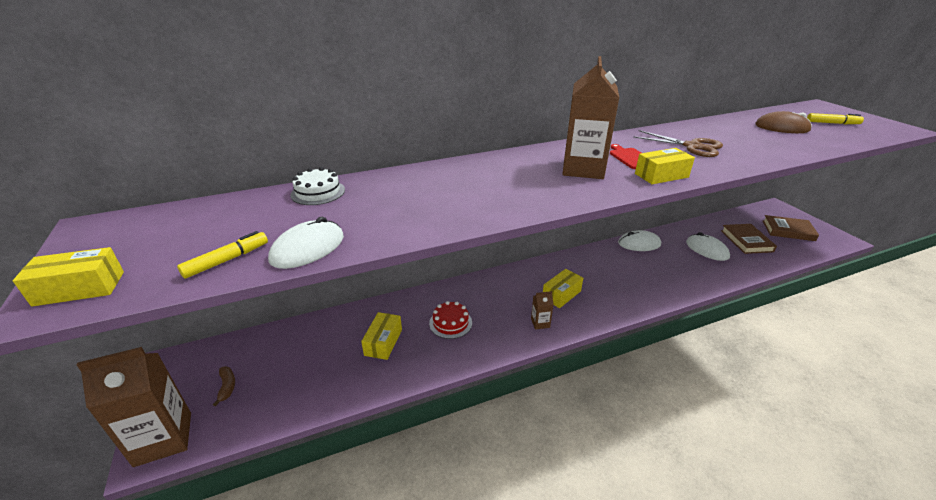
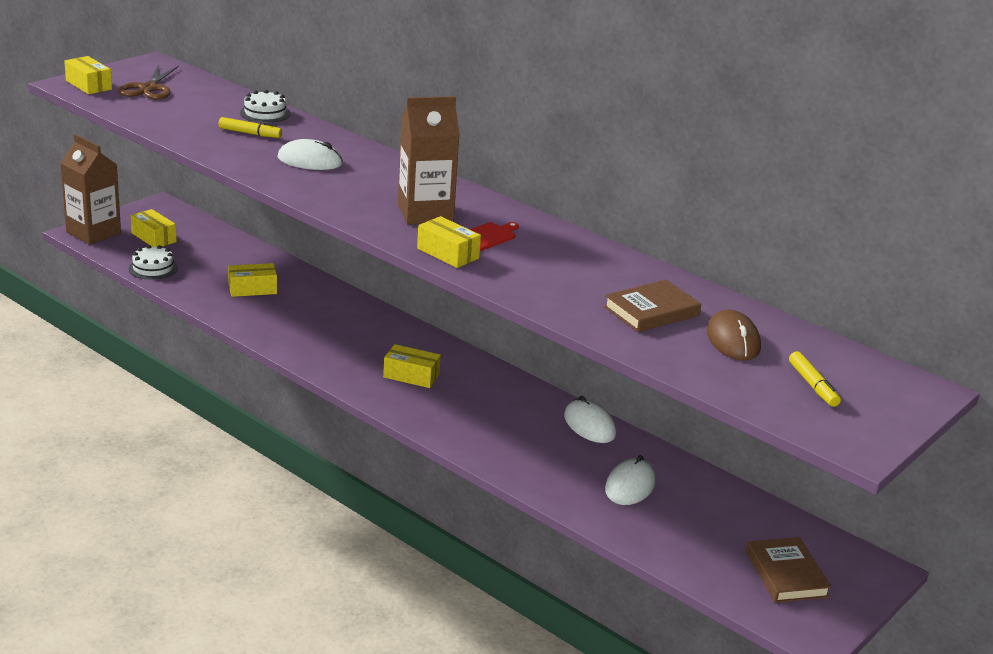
camera: 60 degrees right, 5 degrees down
yellow marker [177,231,268,279] -> yellow marker moved to [219,117,282,138]
brown banana [213,366,235,406] -> yellow box [131,209,177,247]
white mouse [268,217,344,269] -> white mouse moved to [277,139,343,170]
red cake [429,301,472,339] -> none
brown carton [531,291,554,329] -> none
brown scissors [633,130,723,157] -> brown scissors moved to [118,65,179,99]
brown book [721,224,777,254] -> brown book moved to [604,280,701,332]
none -> white cake [128,245,178,280]

